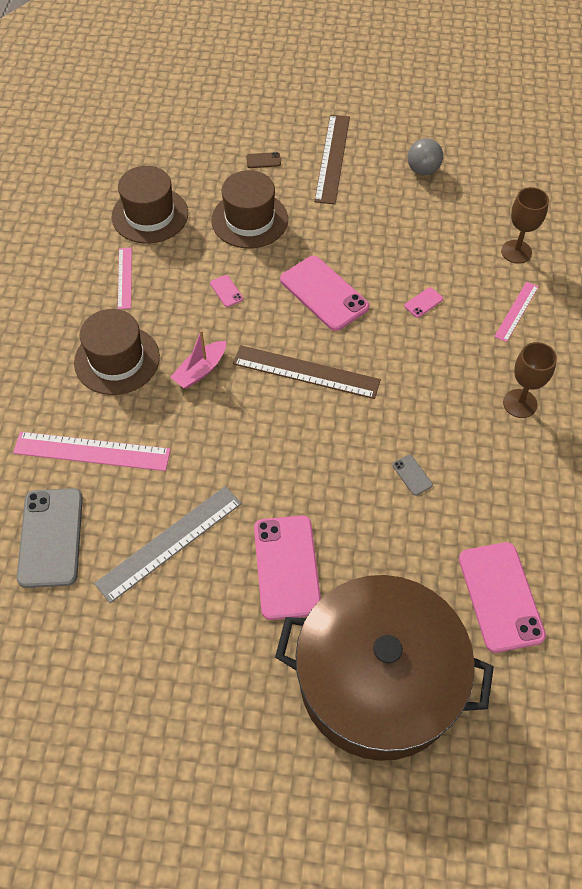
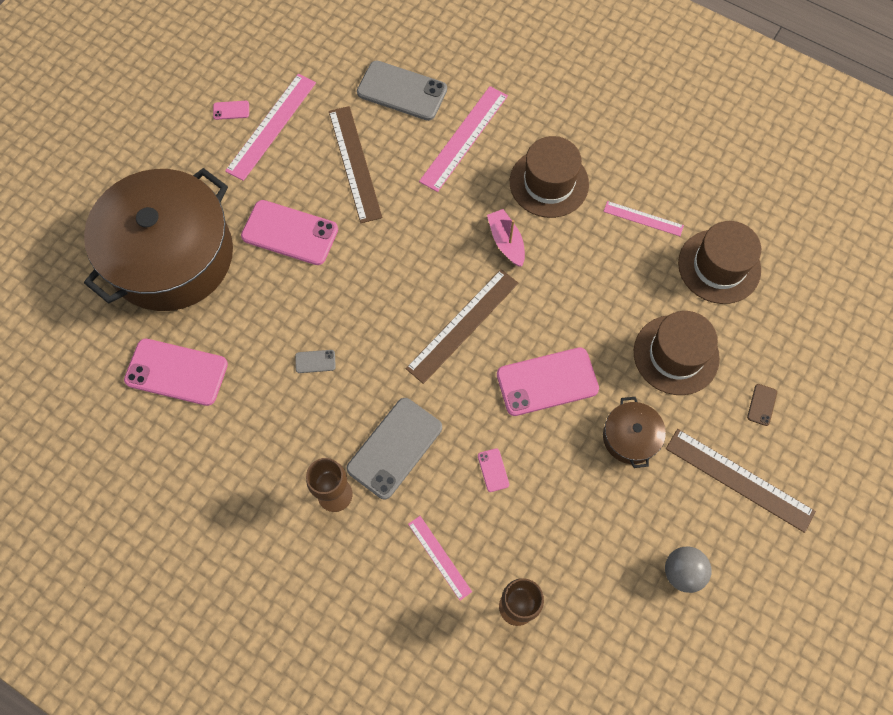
camera: 115 degrees right, 10 degrees up
grey ruler [94,486,242,603] -> brown ruler [329,106,382,223]
pink phone [210,275,243,307] -> pink phone moved to [213,101,249,120]
none -> pink ruler [225,74,316,181]
none -> grey phone [346,398,442,499]
none -> brown pot [603,397,666,468]

